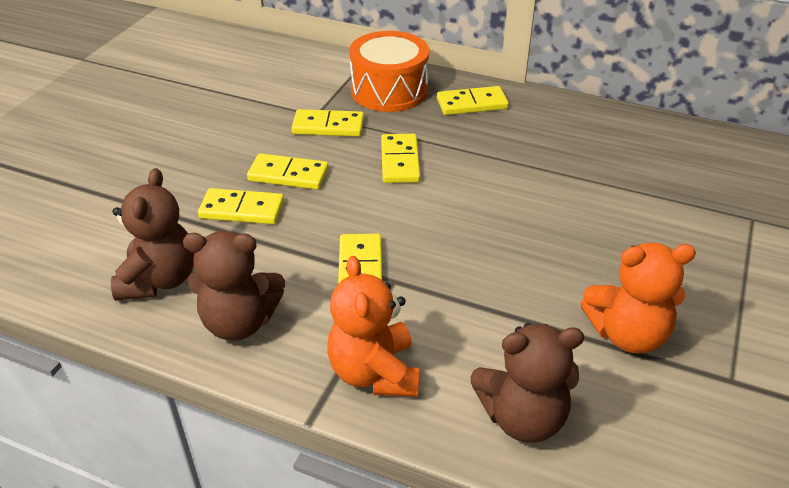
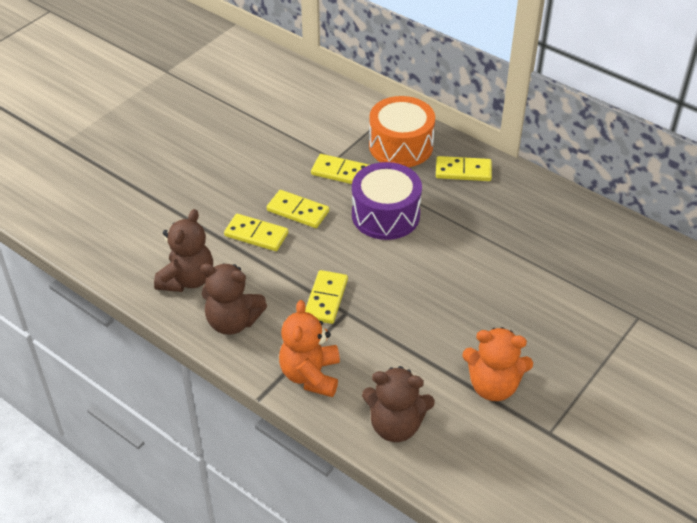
camera: 15 degrees right, 5 degrees up
yellow domino [381,134,420,183] -> purple drum [352,162,422,240]

